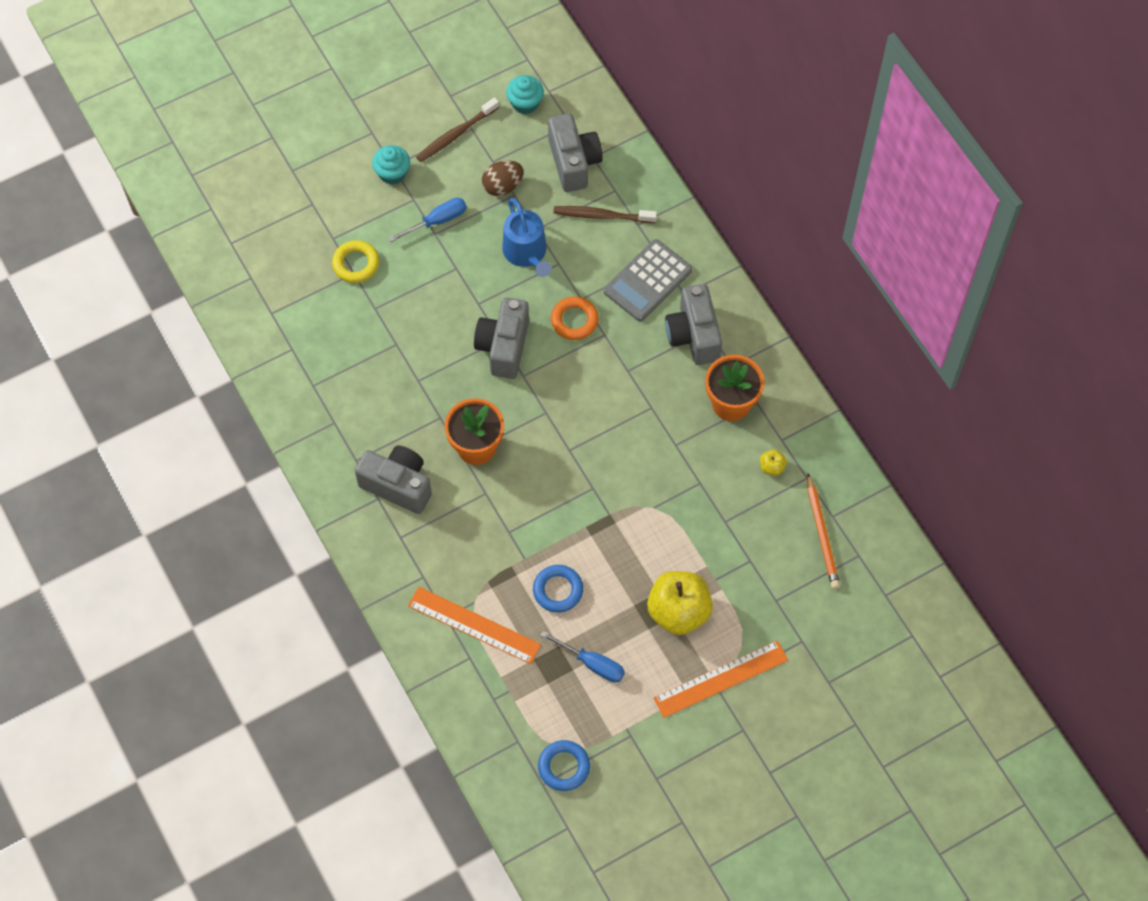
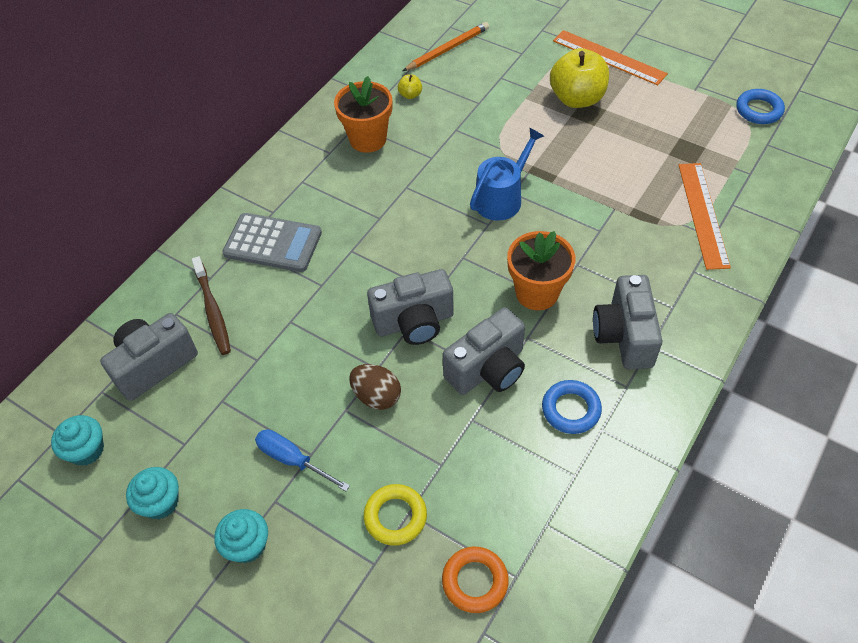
camera: 115 degrees left, 10 degrees down
brown toothbrush [416,97,499,162] -> turquoise cupcake [126,467,179,519]
brown egg [482,160,524,196] -> brown egg moved to [349,364,401,410]
blue watering can [502,198,551,277] -> blue watering can moved to [470,127,544,221]
blue ring [533,565,583,613] -> blue ring moved to [542,380,602,434]
blue screwdriver [540,631,625,683] -> none
orange ring [551,296,599,340] -> orange ring moved to [442,547,509,613]
grey camera [665,284,722,365] -> grey camera moved to [443,307,525,395]

